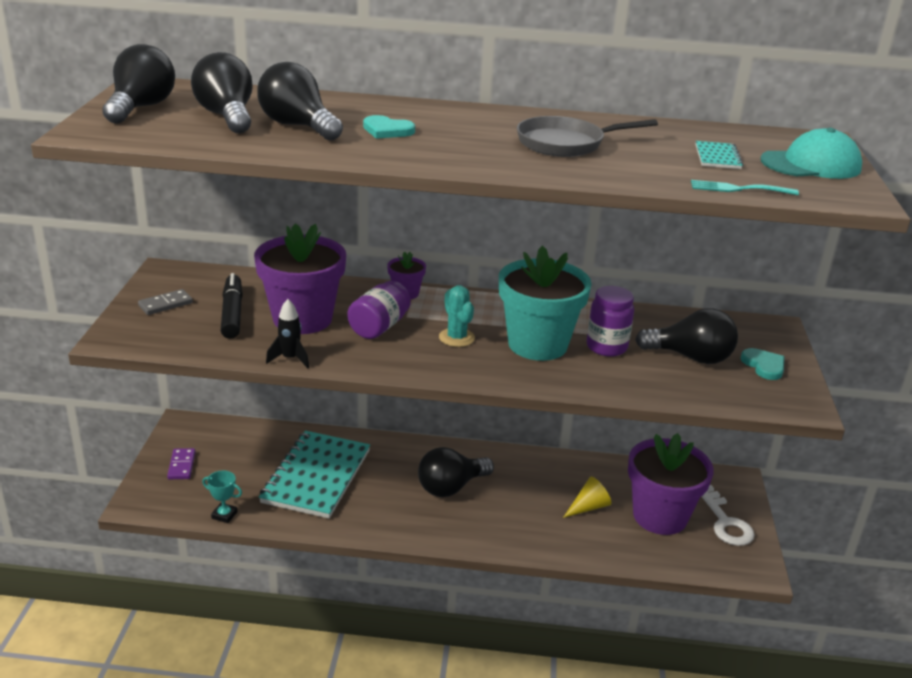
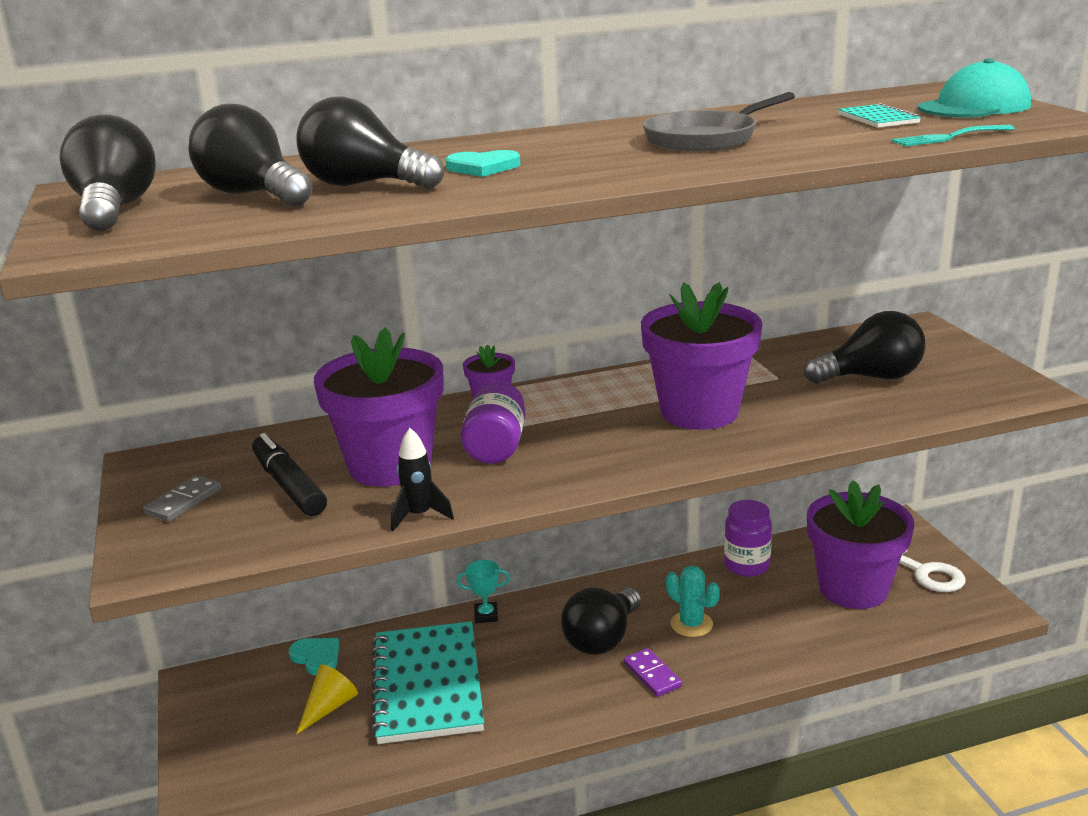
camera: 20 degrees left, 5 degrees down
purple domino [167,448,195,479] -> purple domino moved to [624,648,682,697]
turquoise trophy [202,471,242,523] -> turquoise trophy moved to [456,560,510,623]
turquoise cactus [439,285,475,347] -> turquoise cactus moved to [666,565,720,637]
turquoise flower pot [499,246,592,361] -> purple flower pot [641,282,762,430]
yellow cone [563,477,611,518] -> yellow cone moved to [296,664,358,734]
purple jar [587,286,634,357] -> purple jar moved to [724,500,772,577]
turquoise heart [741,348,785,380] -> turquoise heart moved to [289,638,339,675]

